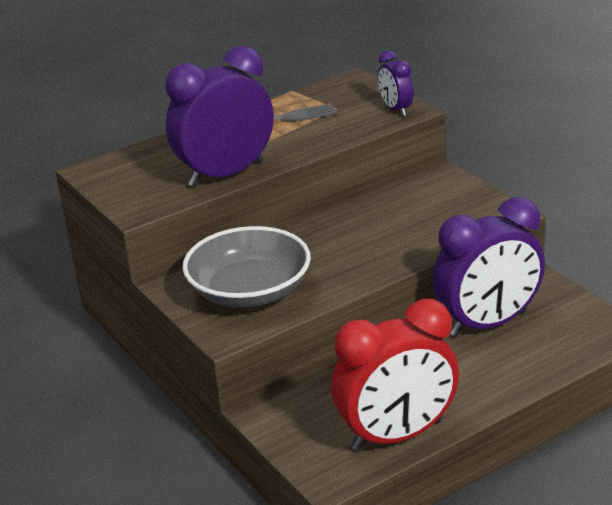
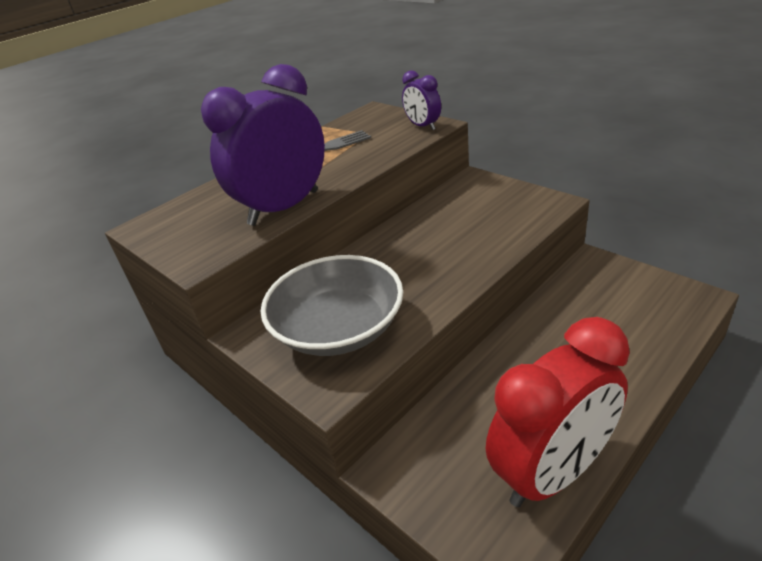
camera: 10 degrees left, 5 degrees up
purple clock [433,197,545,337] -> none

